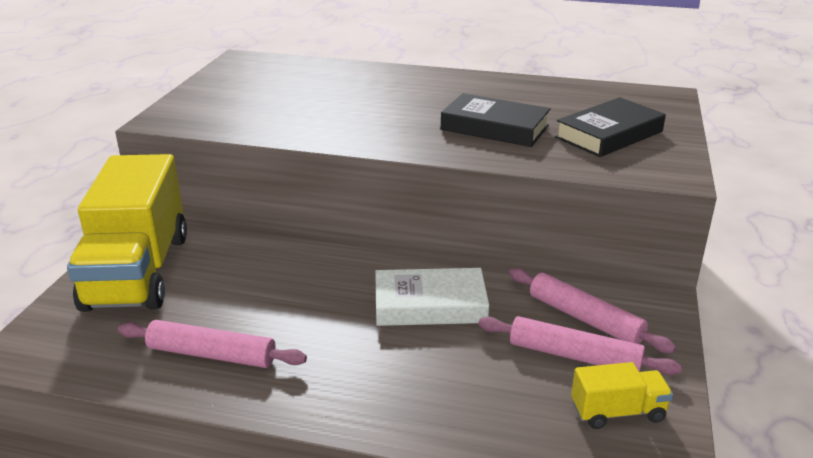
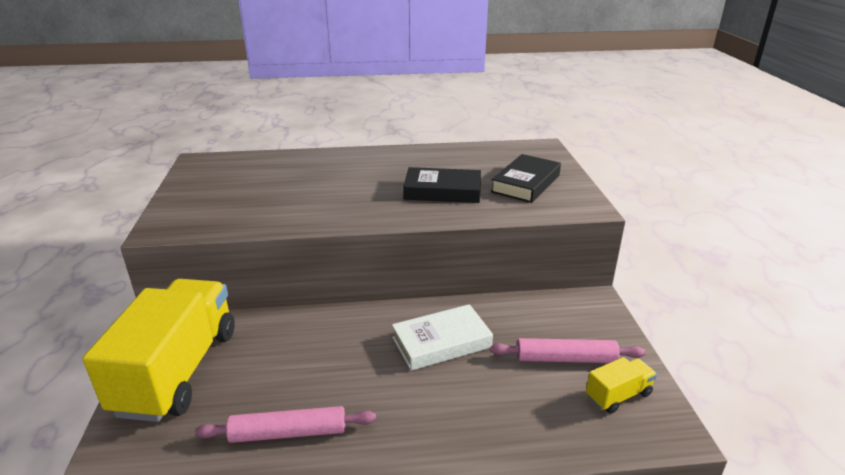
camera: 20 degrees left, 0 degrees up
yellow truck [67,154,187,312] -> yellow truck turned 150 degrees counterclockwise [83,279,235,422]
pink rolling pin [509,268,676,353] -> none

